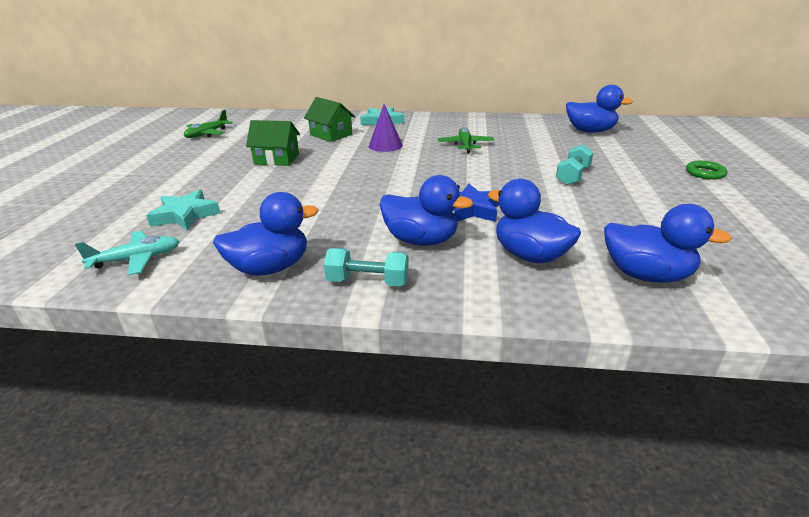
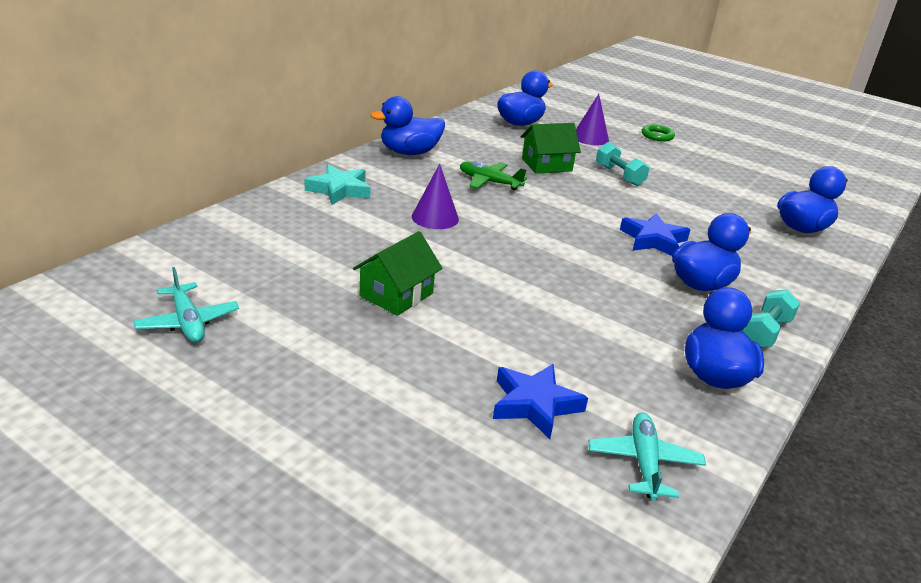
camera: 65 degrees left, 0 degrees up
turquoise star [146,189,221,230] -> blue star [493,364,588,439]
green plane [184,110,233,138] -> turquoise plane [133,267,239,343]
green house [304,97,355,142] -> green house moved to [521,123,581,174]
blue duck [488,179,581,263] -> blue duck moved to [370,96,445,155]
none -> purple cone [576,94,609,145]

